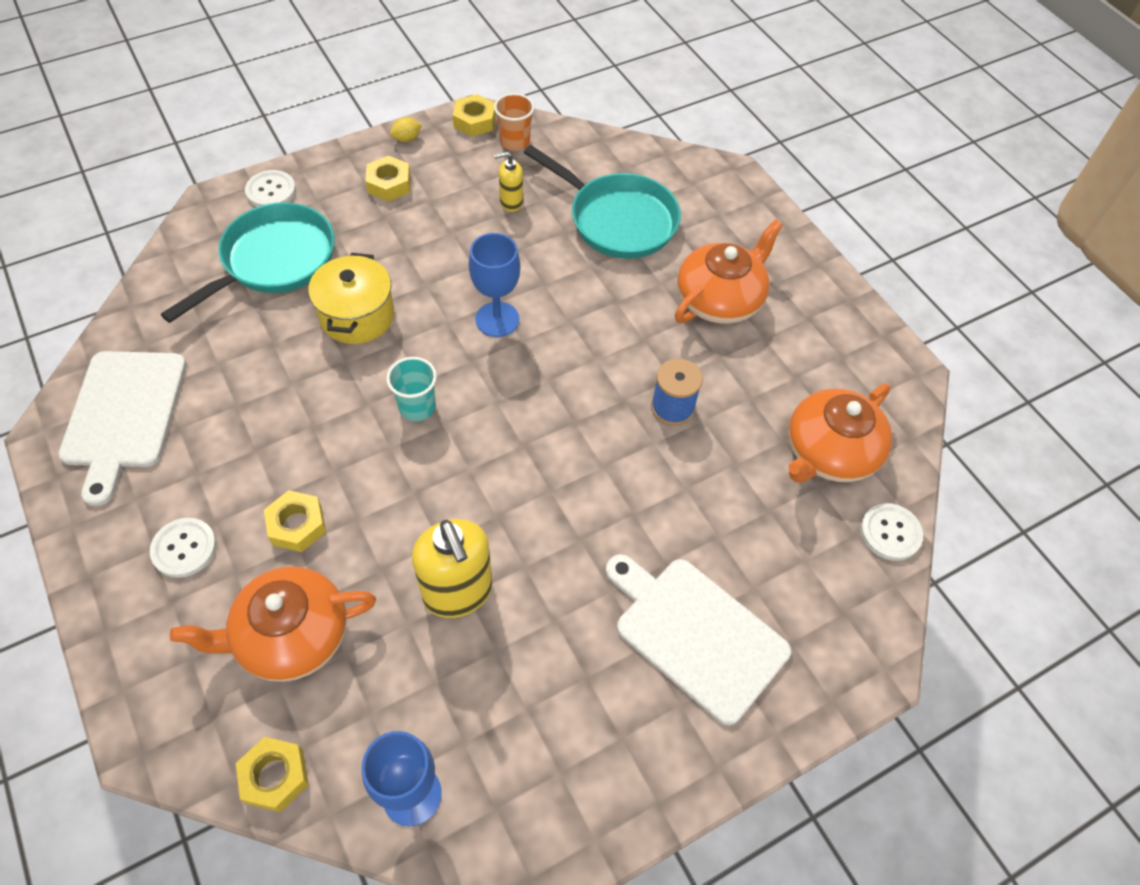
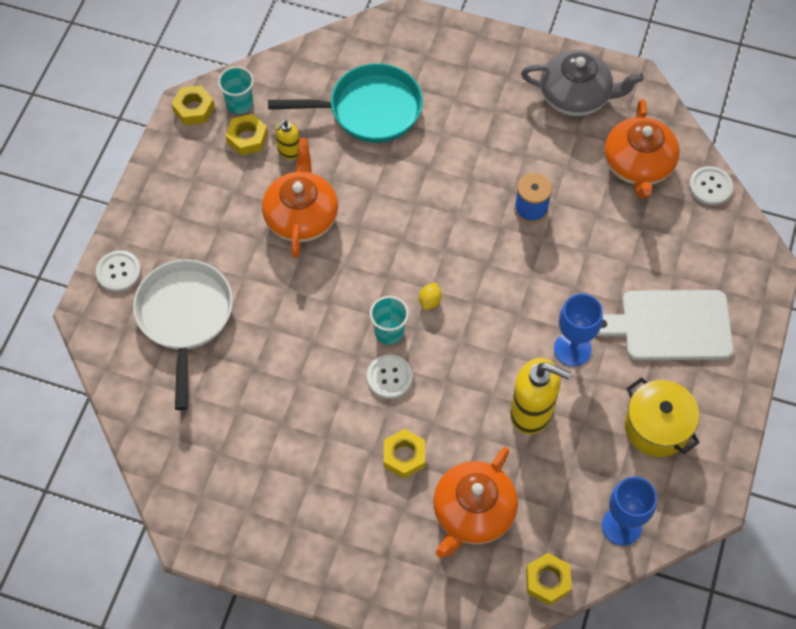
camera: 40 degrees left, 5 degrees up
white cutting board [59,351,186,506] -> none
white button [150,518,217,578] -> white button moved to [367,355,413,399]
turquoise pan [161,202,335,323] -> white pan [133,259,233,410]
yellow pot [308,253,394,344] -> yellow pot moved to [625,377,700,457]
yellow nut [365,156,411,201] -> yellow nut moved to [226,114,268,156]
yellow lemon [390,117,422,142] -> yellow lemon moved to [419,282,442,310]
blue goblet [469,233,520,337] -> blue goblet moved to [554,294,603,367]
orange cup [494,93,535,151] -> turquoise cup [218,66,254,114]
orange teapot [675,219,783,324] -> orange teapot moved to [262,138,338,258]
none -> grey teapot [521,50,644,116]

